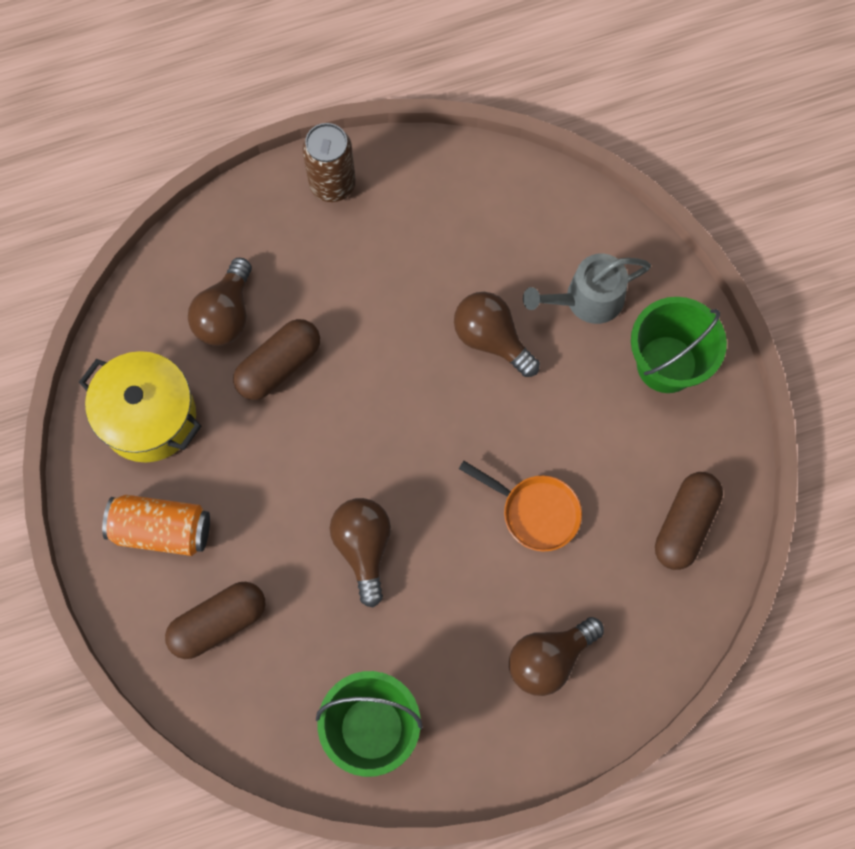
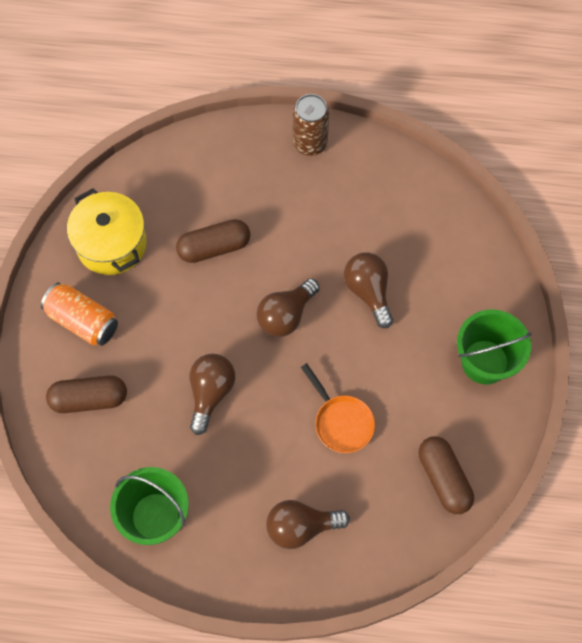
camera: 25 degrees right, 5 degrees down
brown light bulb [188,258,252,346] -> brown light bulb moved to [256,278,320,337]
grey watering can [523,253,651,324] -> none
brown capsule [655,472,723,570] -> brown capsule turned 75 degrees counterclockwise [419,436,474,514]

